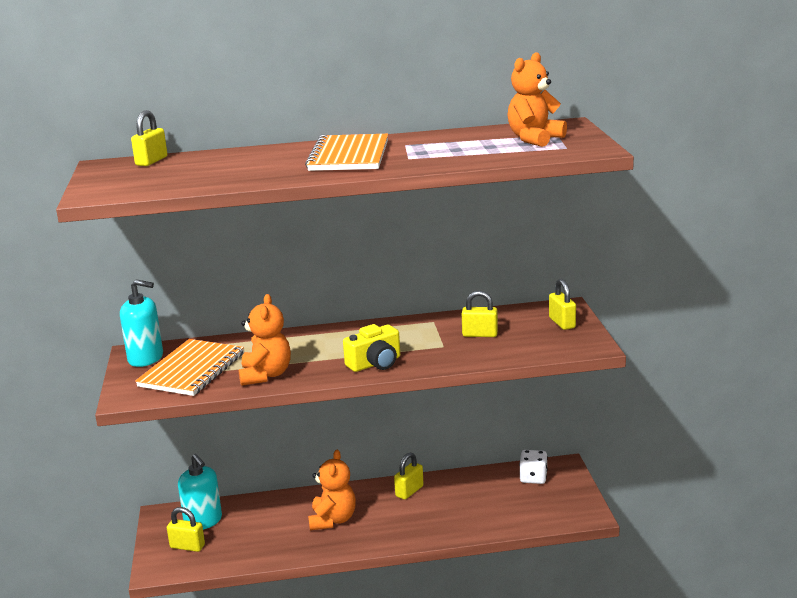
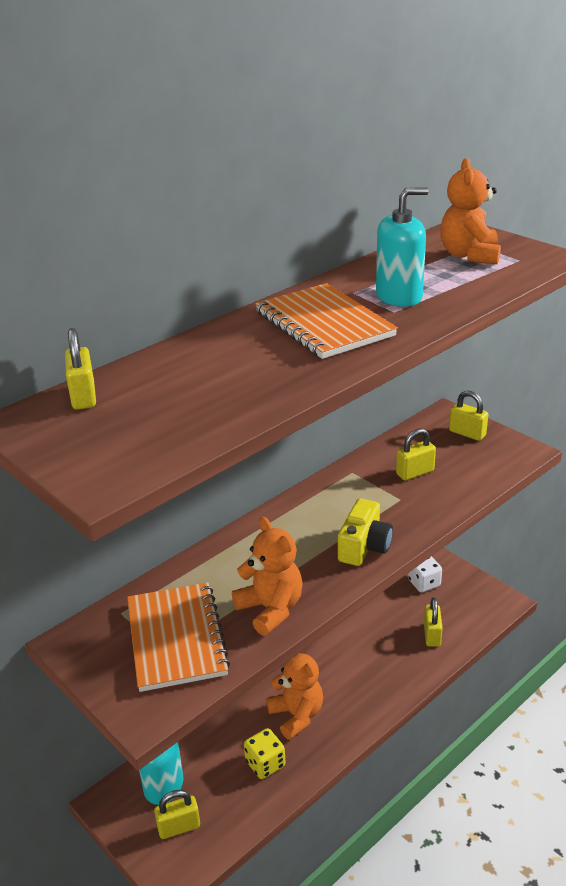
camera: 35 degrees left, 10 degrees up
turquoise soap dispenser [120,279,163,367] -> turquoise soap dispenser moved to [376,188,428,307]
yellow padlock [394,453,424,500] -> yellow padlock moved to [424,597,443,647]
none -> yellow dice [244,728,286,779]

